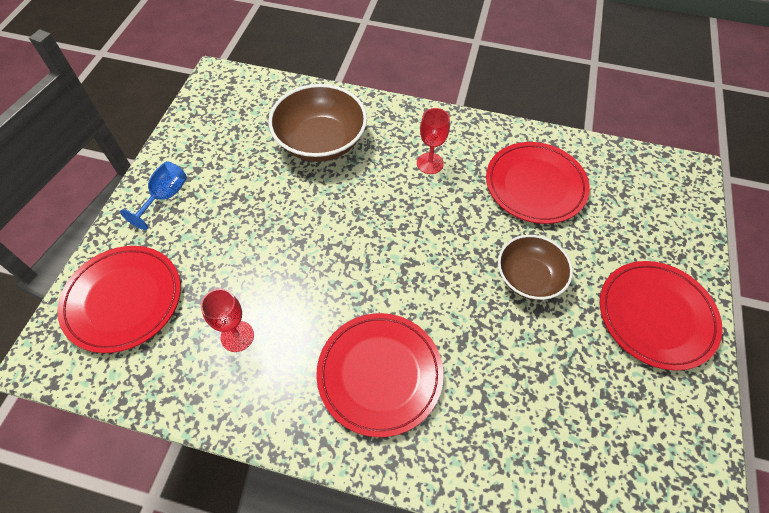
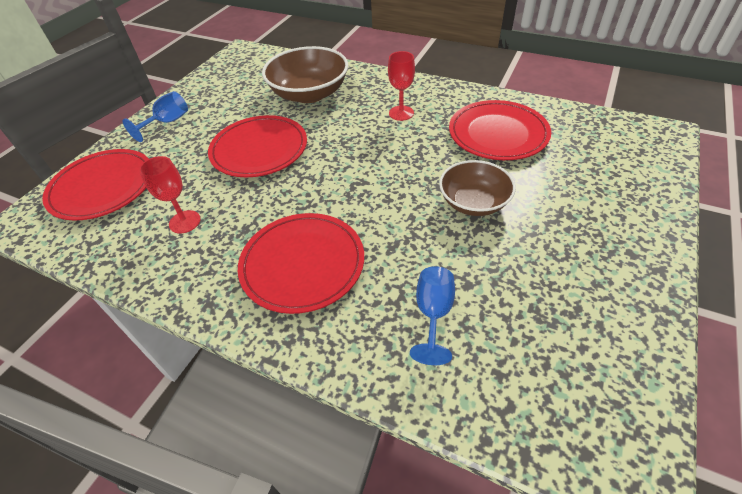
camera: 15 degrees right, 10 degrees down
red plate [600,261,722,371] -> red plate moved to [208,115,307,177]
none -> blue goblet [410,266,455,365]

